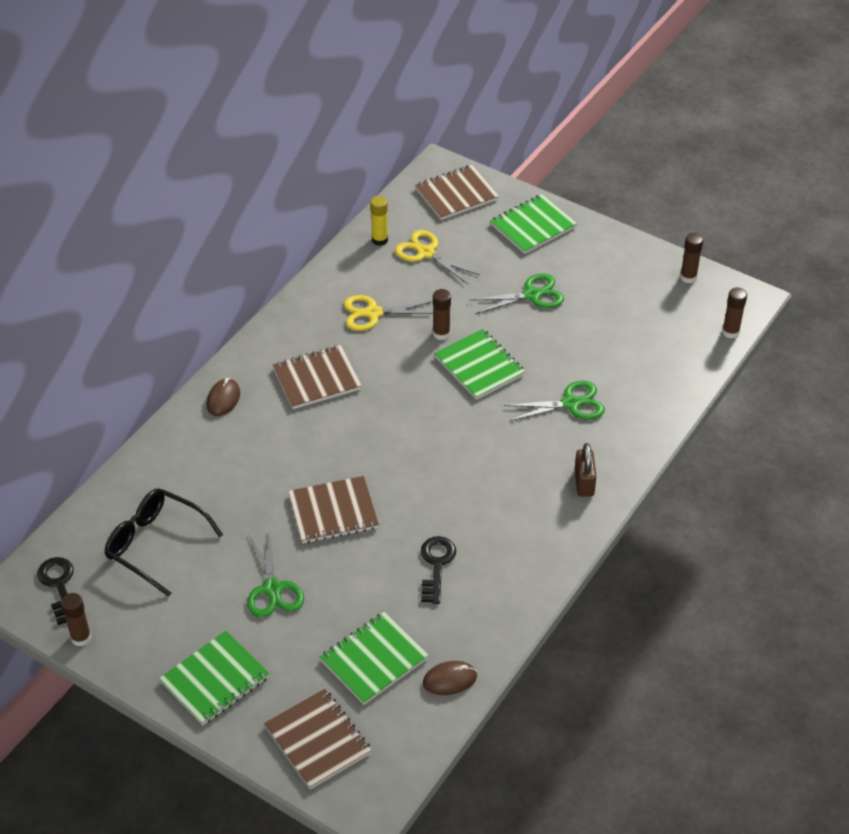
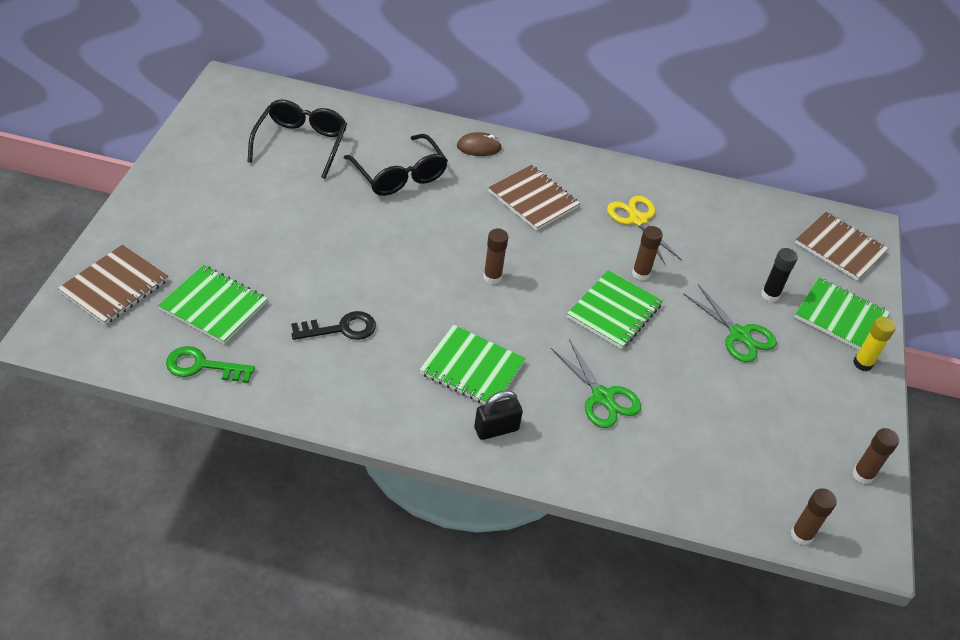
camera: 65 degrees right, 0 degrees up
black key [37,557,74,625] -> none
brown glue stick [61,593,91,646] -> brown glue stick moved to [483,229,508,284]
green notebook [159,631,270,725] -> green notebook moved to [419,325,526,404]
green scissors [247,530,304,618] -> none
brown notebook [288,476,379,543] -> none
yellow glue stick [370,196,388,246] -> yellow glue stick moved to [853,317,896,371]
yellow scissors [395,230,480,284] -> none
brown mouse [423,661,477,695] -> green key [166,346,255,383]
brown padlock [575,443,596,497] -> black padlock [474,390,523,440]
none -> black glasses [344,134,448,196]
none -> black glue stick [761,248,798,302]

